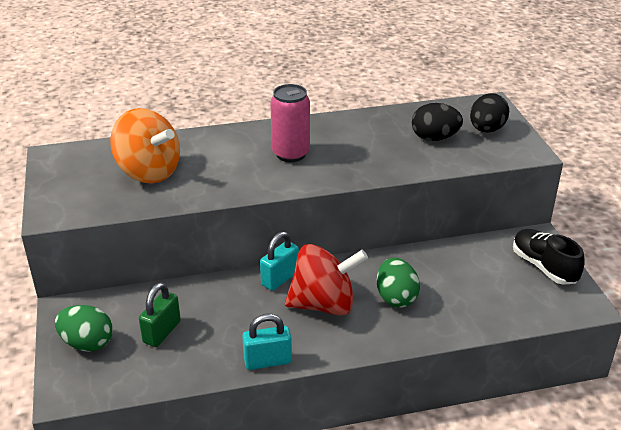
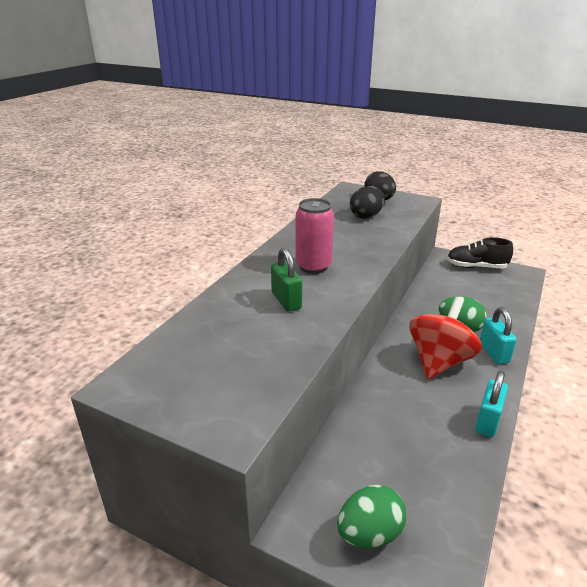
camera: 50 degrees left, 5 degrees down
orange spinning top [110,108,180,183] -> none
green padlock [139,282,181,347] -> green padlock moved to [271,248,302,311]
turquoise padlock [260,231,299,291] -> turquoise padlock moved to [480,307,517,364]

